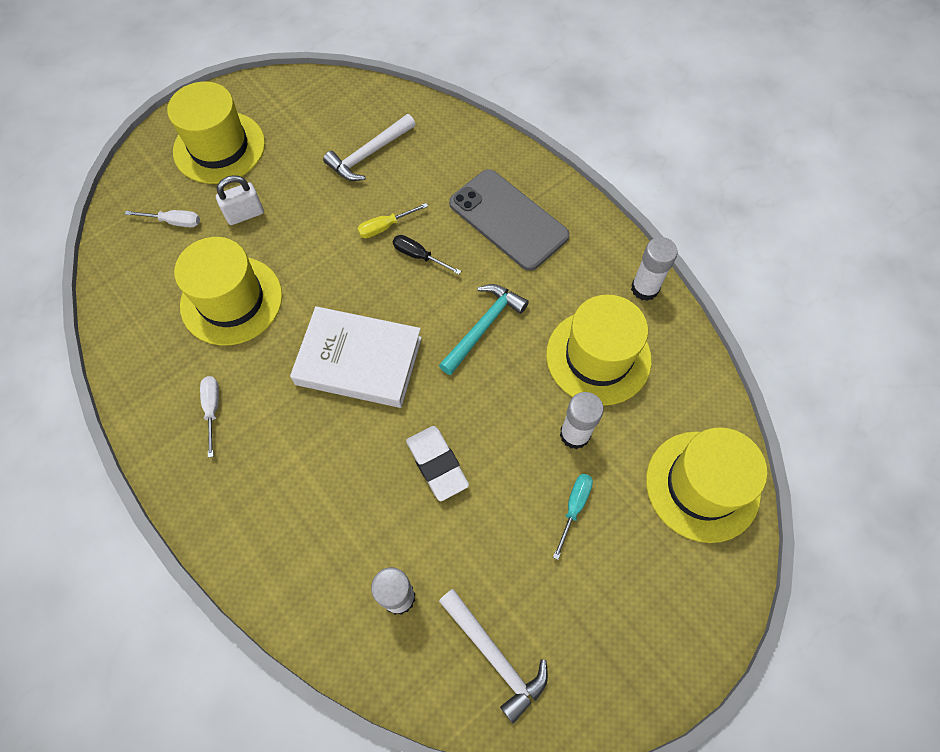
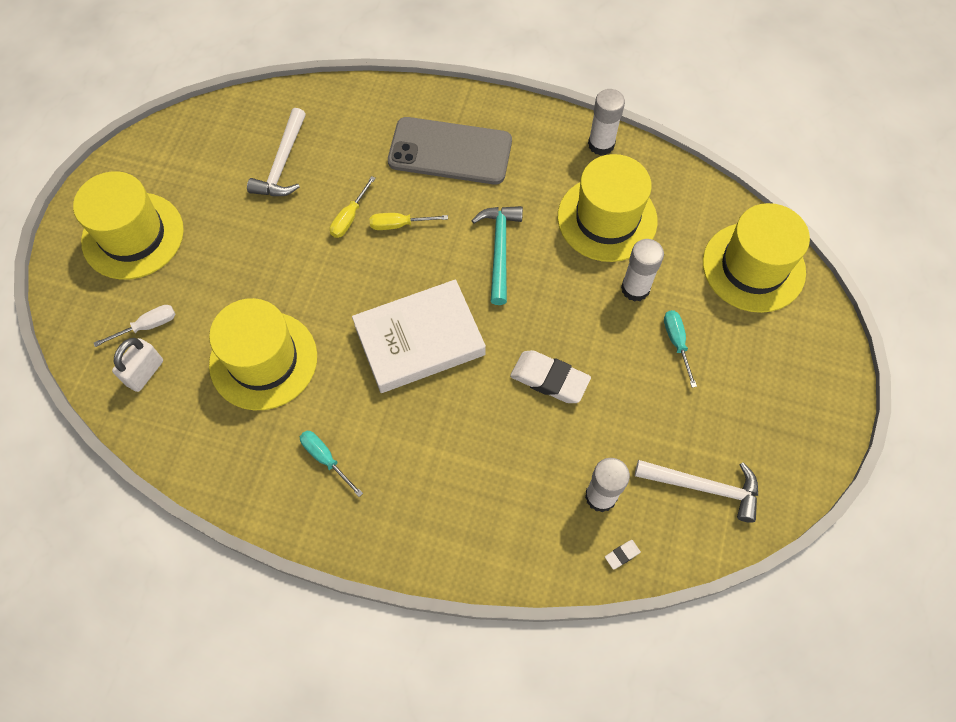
camera: 35 degrees left, 0 degrees up
white screwdriver [200,376,219,458] -> turquoise screwdriver [300,431,363,497]
white padlock [216,175,264,225] -> white padlock moved to [112,338,163,392]
black screwdriver [393,235,461,275] -> yellow screwdriver [370,213,448,230]
none -> white eraser [605,540,641,569]

